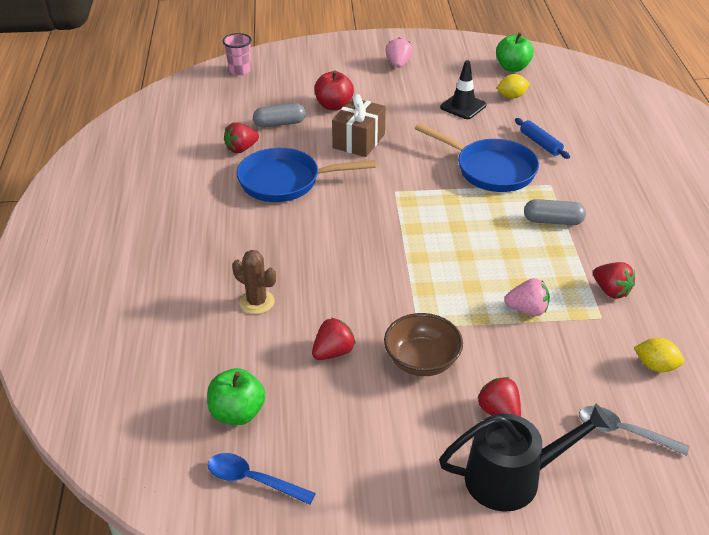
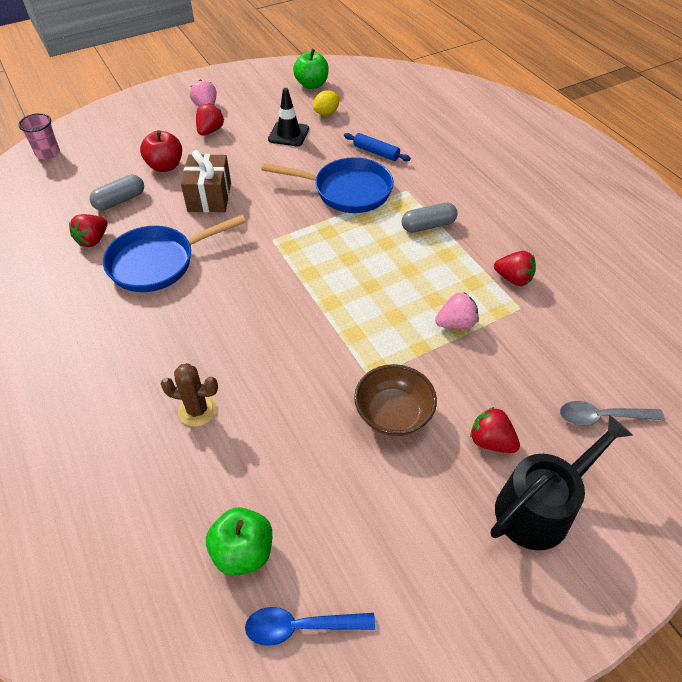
camera: 25 degrees left, 10 degrees up
red strawberry [312,318,356,360] -> red strawberry moved to [196,103,224,136]
yellow lemon [634,338,684,372] -> none

